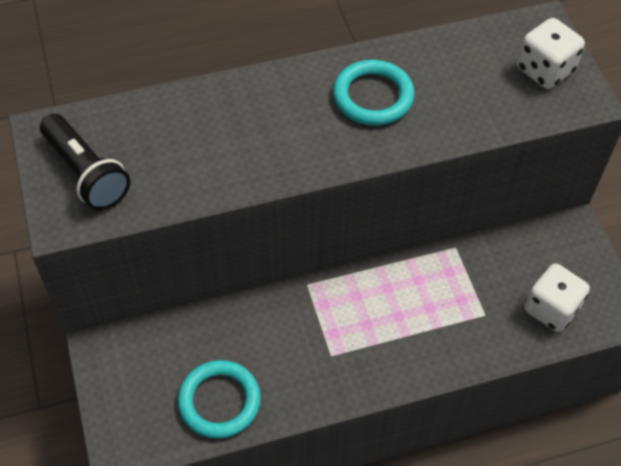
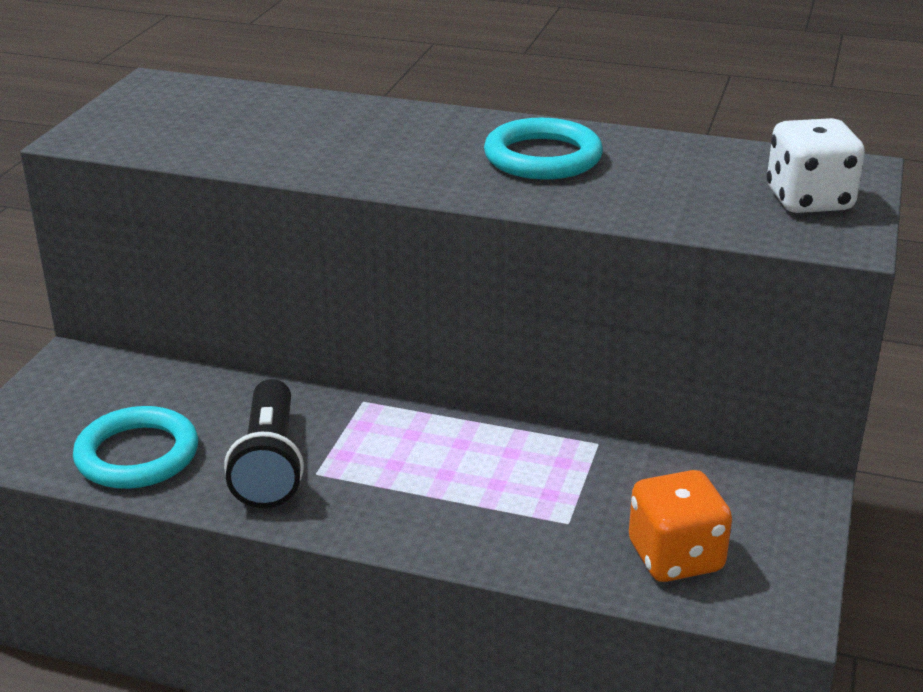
camera: 35 degrees right, 25 degrees down
black flashlight [40,114,130,210] -> black flashlight moved to [224,379,304,508]
white dice [524,263,590,332] -> orange dice [629,470,732,582]

